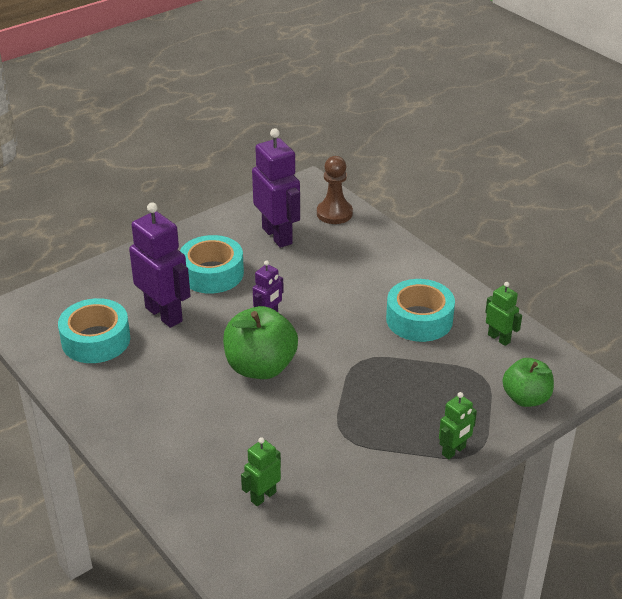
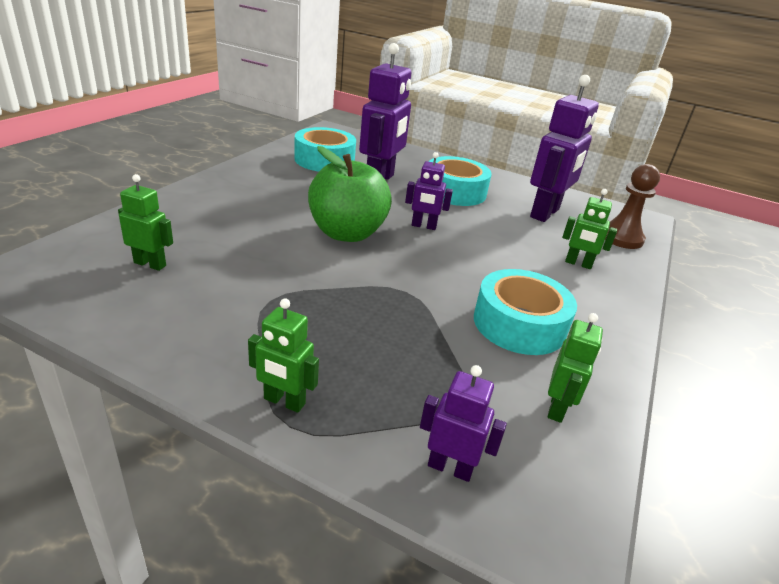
camera: 60 degrees right, 5 degrees down
green apple [502,358,554,407] -> purple robot [420,365,507,482]
none -> green robot [562,189,617,269]

